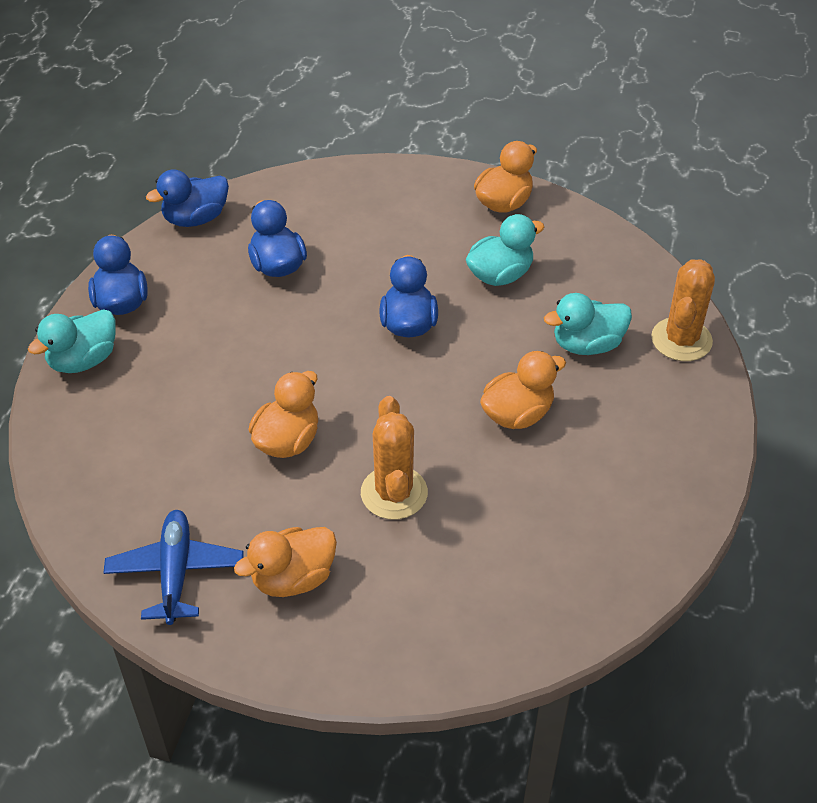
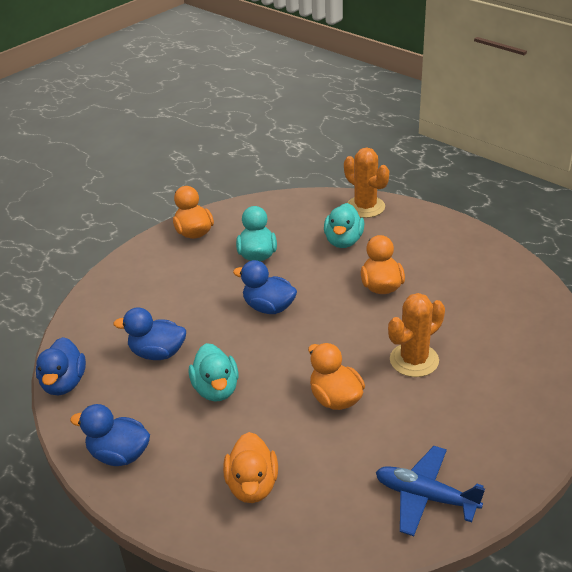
camera: 60 degrees left, 10 degrees down
turquoise duck [28,309,116,373] -> turquoise duck moved to [189,343,239,401]
orange duck [234,527,337,597] -> orange duck moved to [223,432,278,503]
orange cactus [361,396,428,519] -> orange cactus turned 60 degrees counterclockwise [388,293,445,377]

